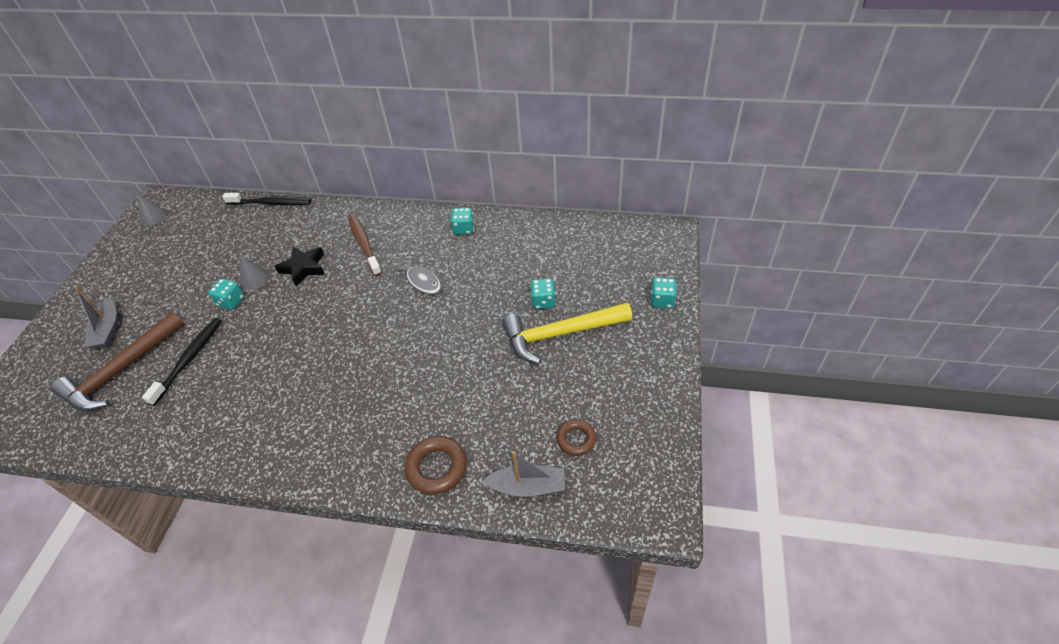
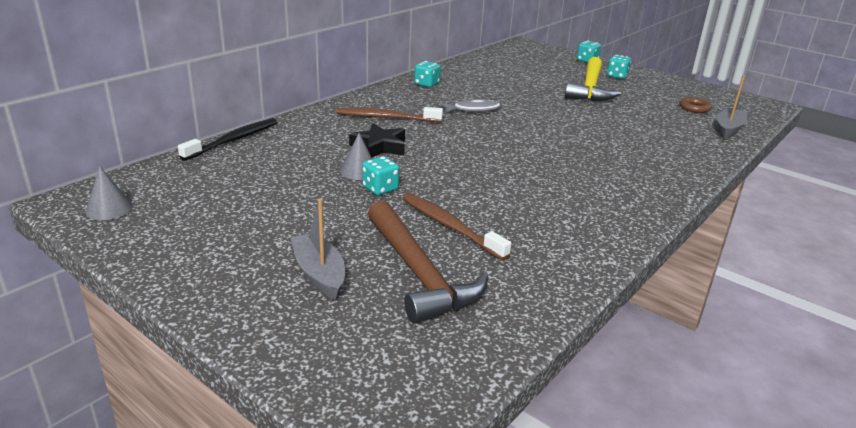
camera: 65 degrees left, 20 degrees down
grey boat [74,286,118,349] -> grey boat turned 135 degrees counterclockwise [291,199,345,299]
black toothbrush [142,318,222,406] -> brown toothbrush [403,193,511,260]
brown ring [405,436,467,495] -> none
turquoise dice [530,278,555,309] -> turquoise dice moved to [607,55,631,79]

